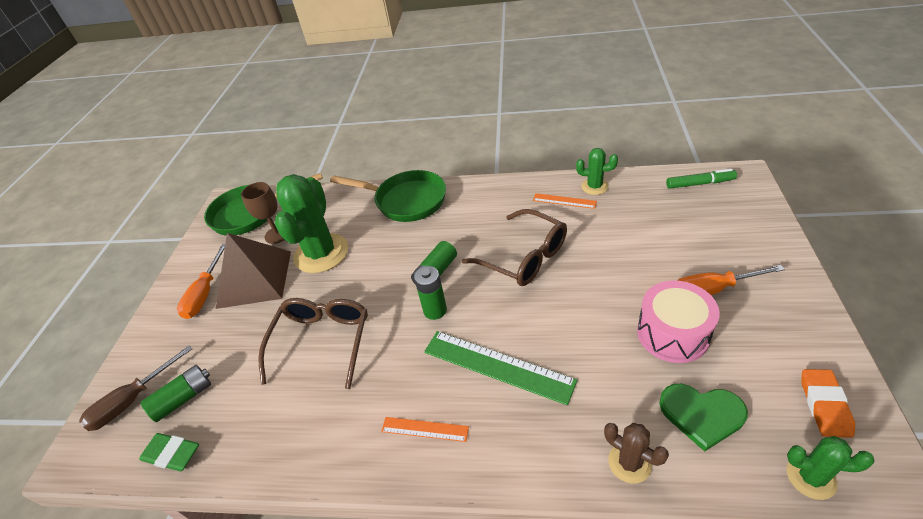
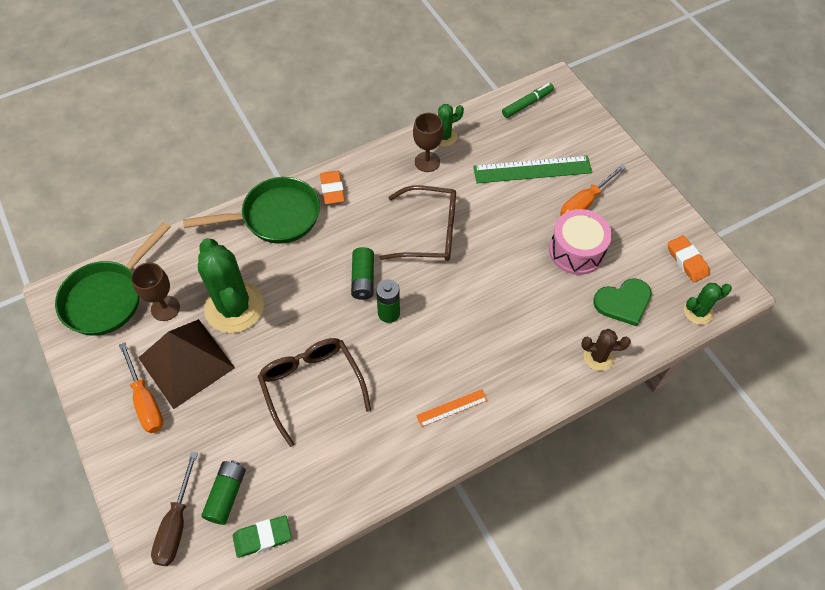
camera: 40 degrees left, 15 degrees up
green ruler [424,331,577,405] -> green ruler moved to [473,156,592,183]
orange ruler [533,193,597,209] -> brown goblet [413,113,443,172]
none -> orange eraser [320,171,345,204]

